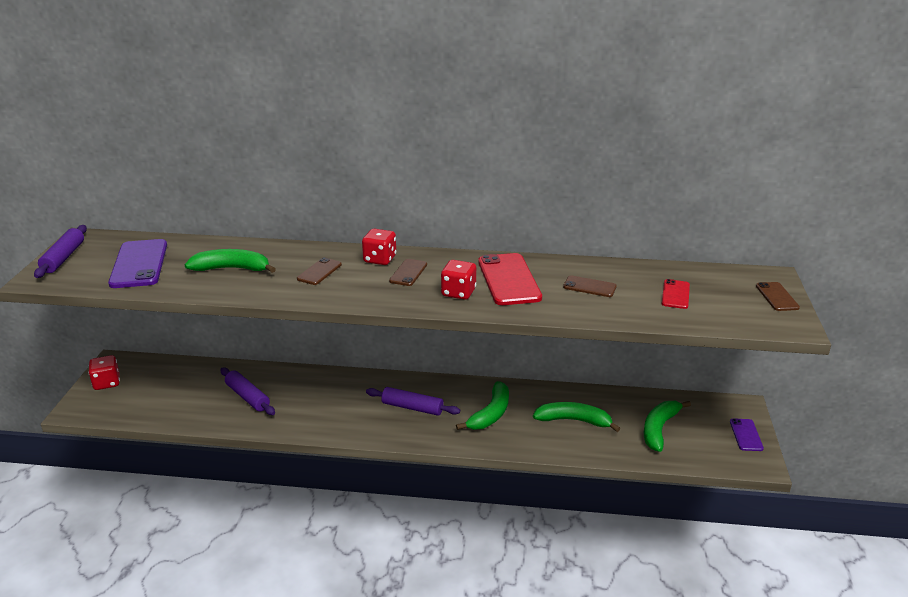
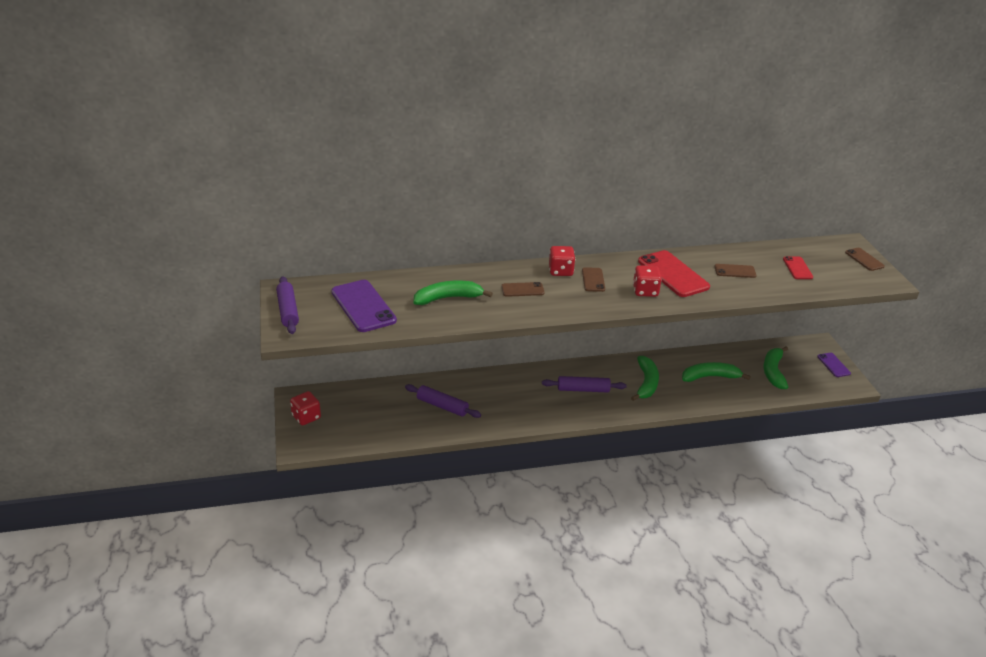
camera: 20 degrees left, 5 degrees up
brown phone [297,257,342,285] -> brown phone turned 75 degrees clockwise [501,282,545,297]

